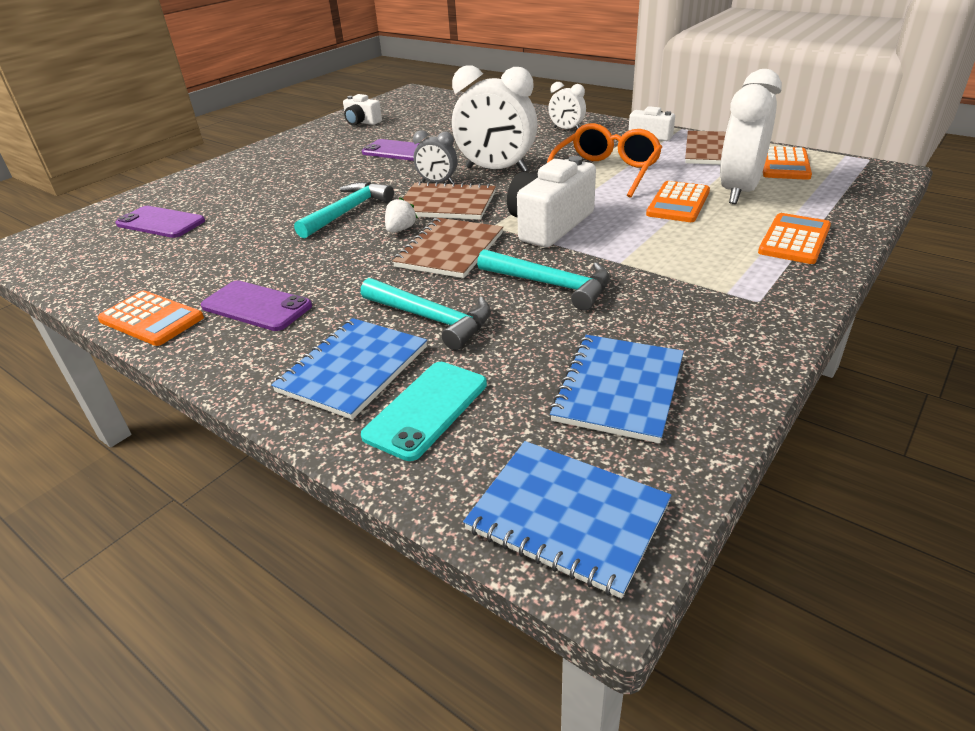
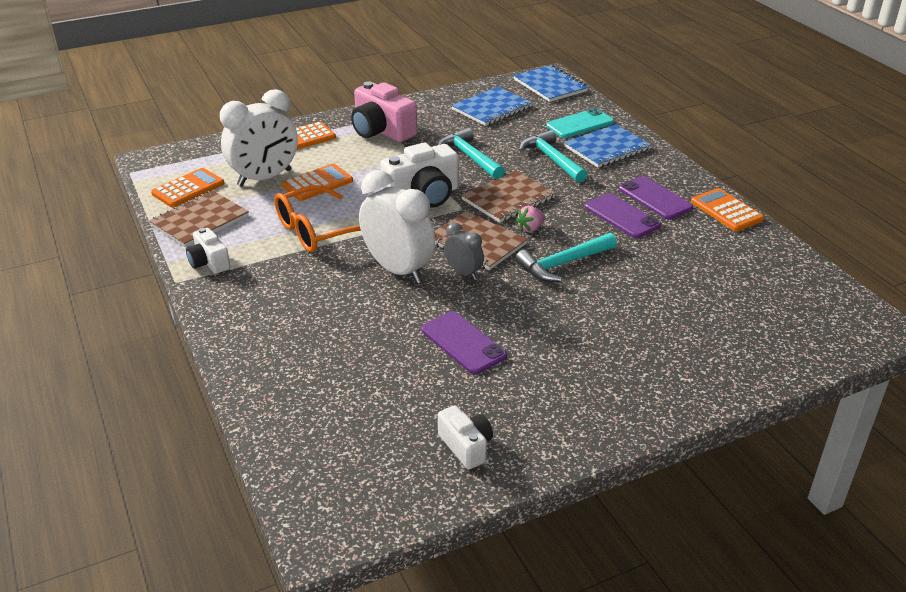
camera: 155 degrees left, 0 degrees up
purple phone [115,206,205,238] -> purple phone moved to [585,193,661,238]
white strawberry [385,197,418,233] -> pink strawberry [516,206,546,232]
white clock [548,82,586,129] -> none
none -> pink camera [351,81,417,142]

